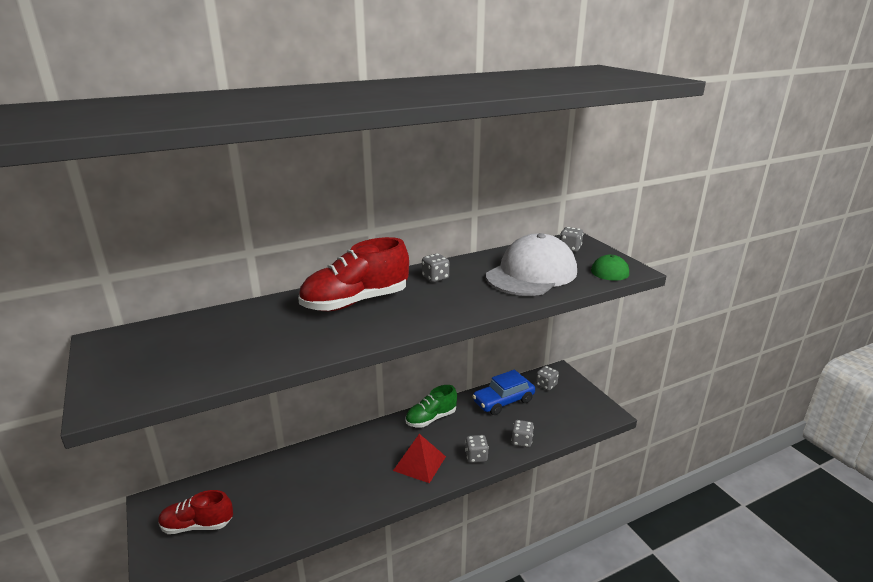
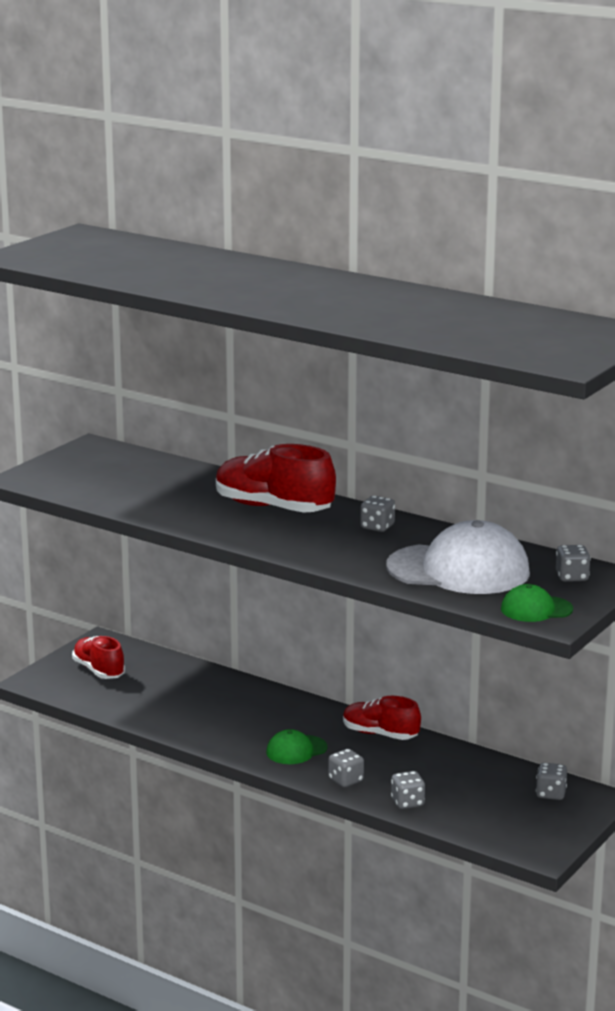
camera: 60 degrees right, 5 degrees down
red pyramid [393,434,446,483] -> green cap [266,729,328,764]
green shoe [405,385,457,428] -> red shoe [343,696,421,740]
blue car [472,370,535,415] -> none

